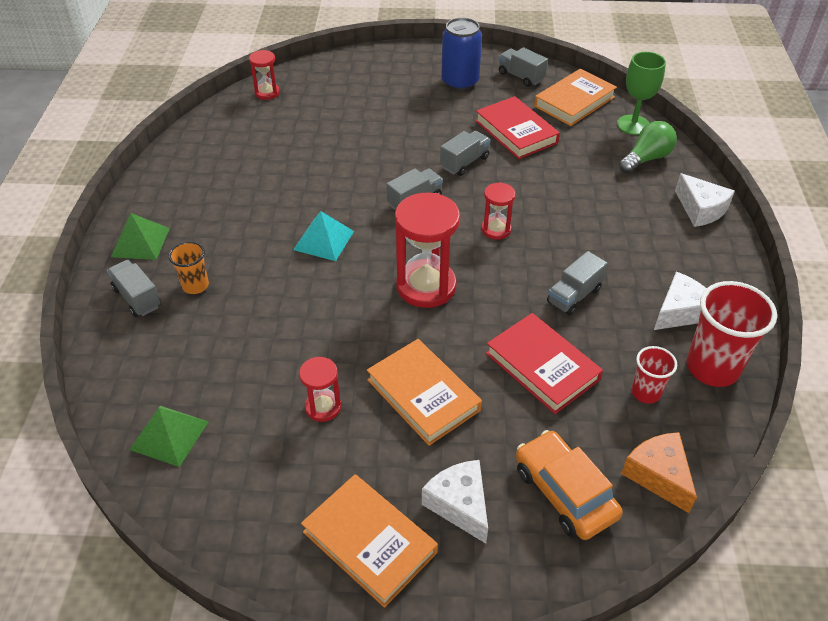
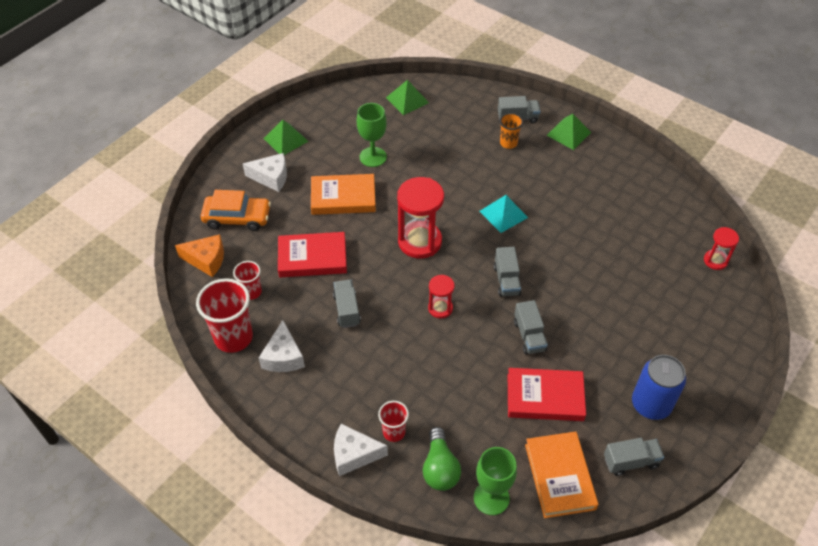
camera: 125 degrees right, 5 degrees up
red hourglass [299,357,341,422] -> green goblet [357,103,387,167]
orange book [301,474,438,608] -> green pyramid [263,120,309,155]
none -> red cup [378,401,409,442]

